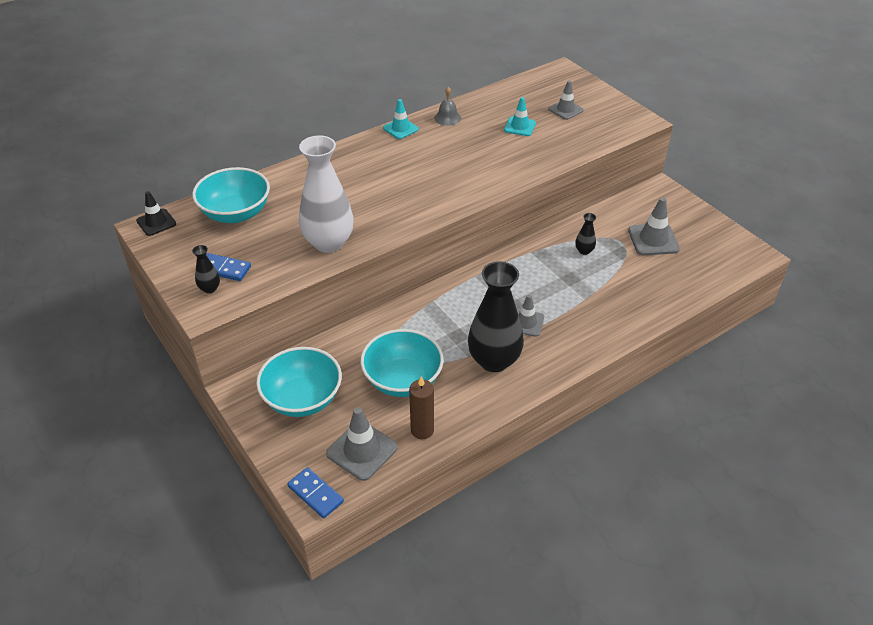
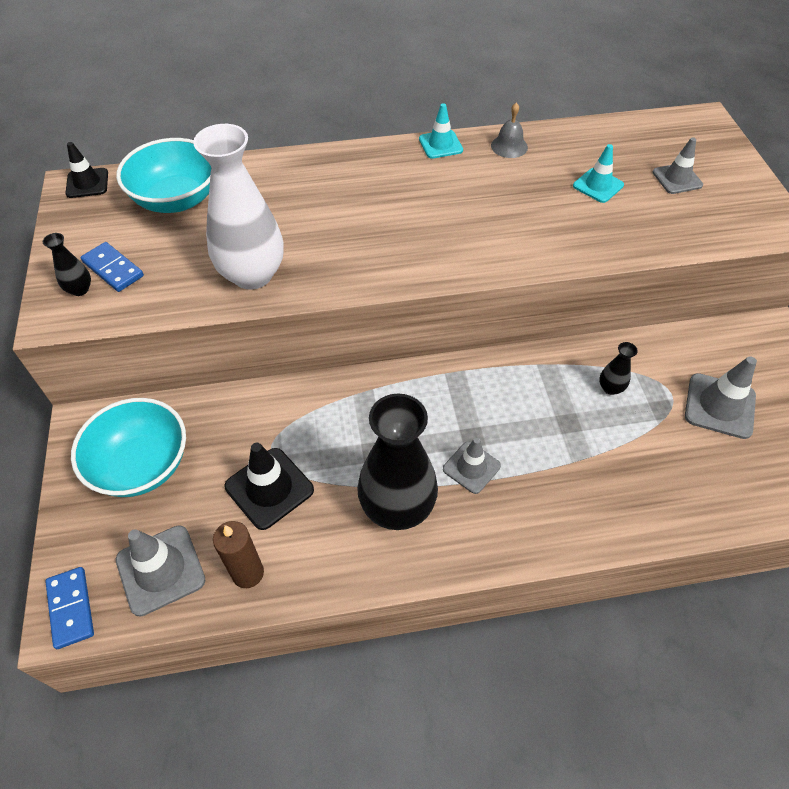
camera: 25 degrees right, 10 degrees up
turquoise bowl [360,329,444,397] -> black traffic cone [225,443,314,530]

